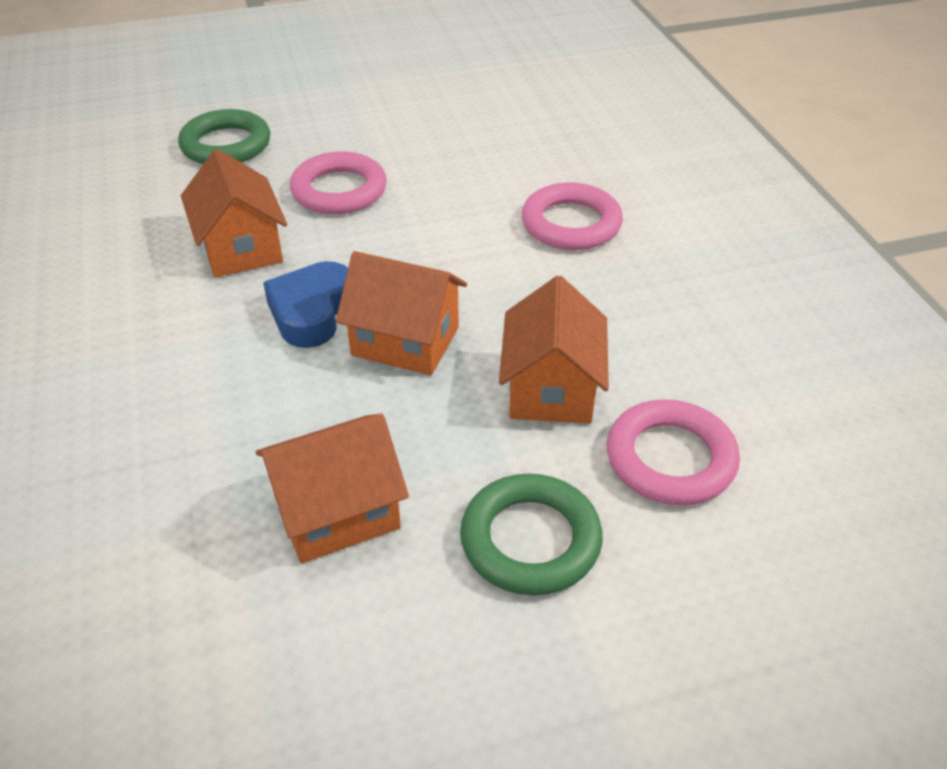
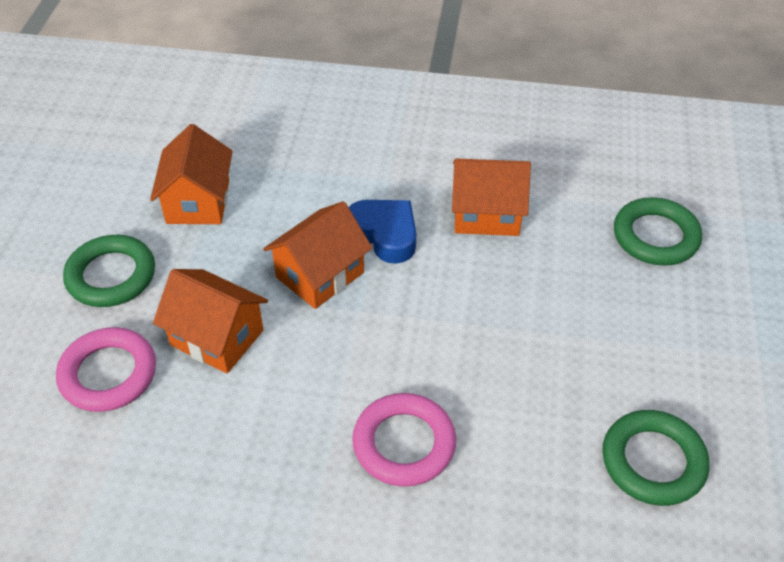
camera: 115 degrees right, 5 degrees up
pink ring [290,151,387,214] -> none
none -> green ring [602,410,709,506]

